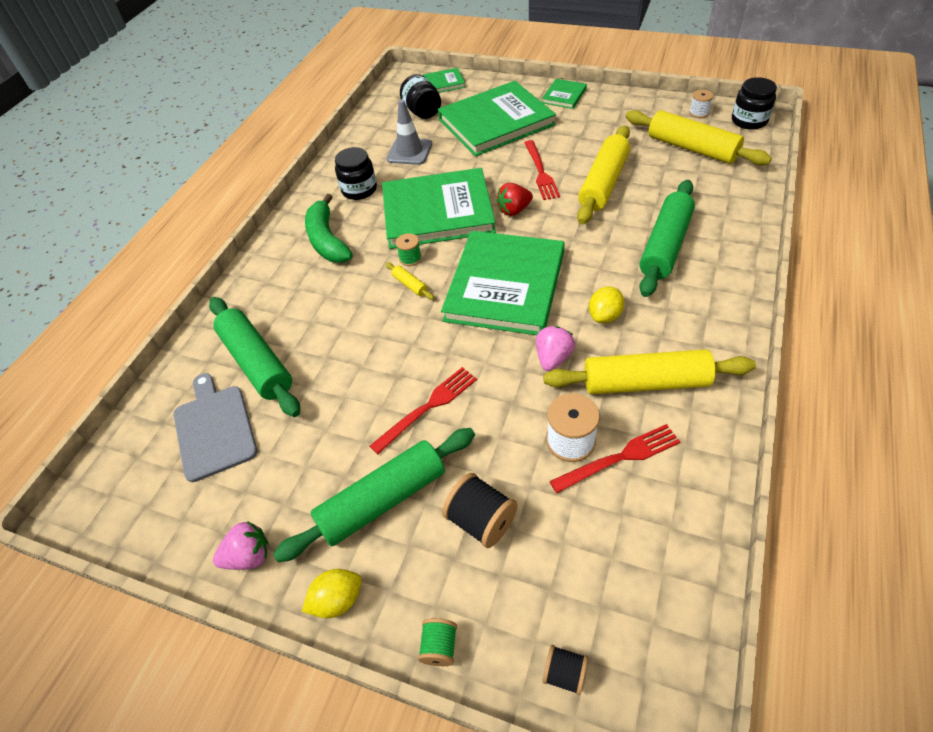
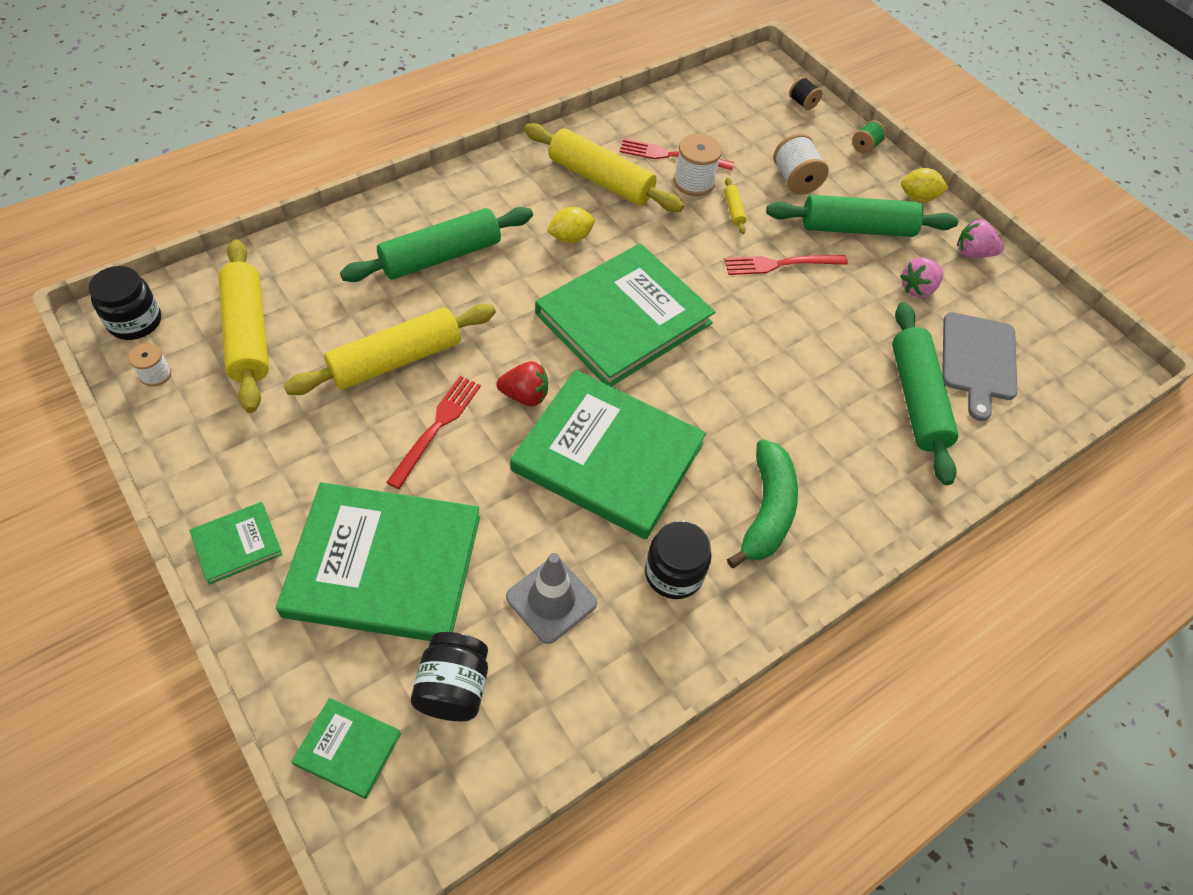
camera: 155 degrees left, 5 degrees up
yellow rolling pin [386,263,434,300] -> yellow rolling pin moved to [724,177,747,234]
green spool [396,233,422,266] -> none
black spool [442,473,518,548] -> white spool [773,133,829,195]
pink strawberry [536,326,575,371] -> pink strawberry moved to [900,257,944,298]

